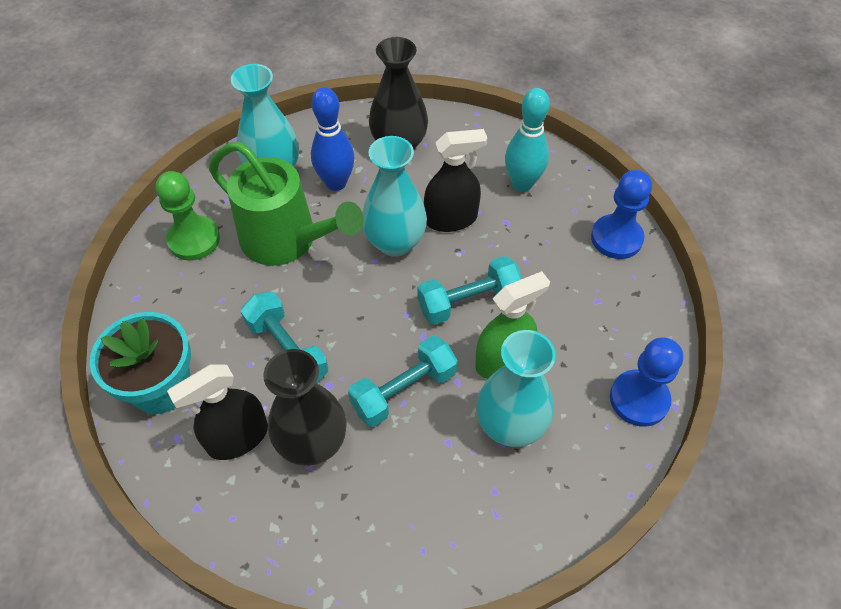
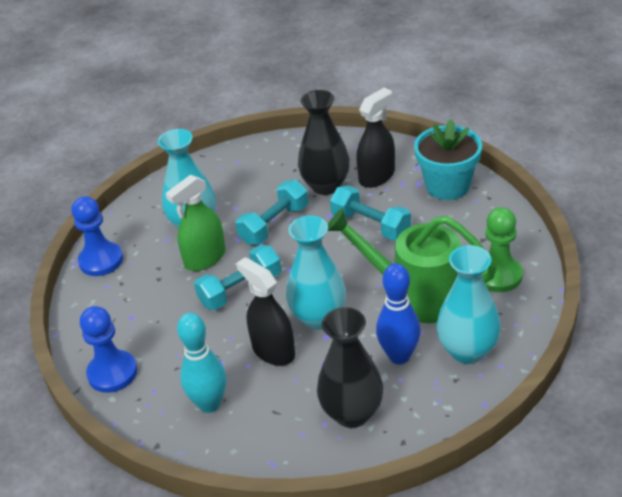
camera: 170 degrees right, 15 degrees down
black spray bottle [424,129,487,232] -> black spray bottle turned 75 degrees clockwise [236,257,295,366]

